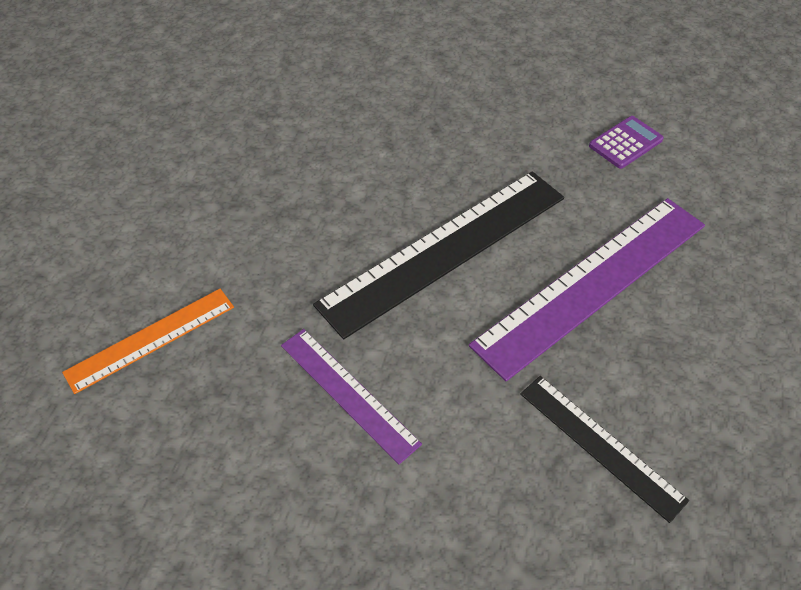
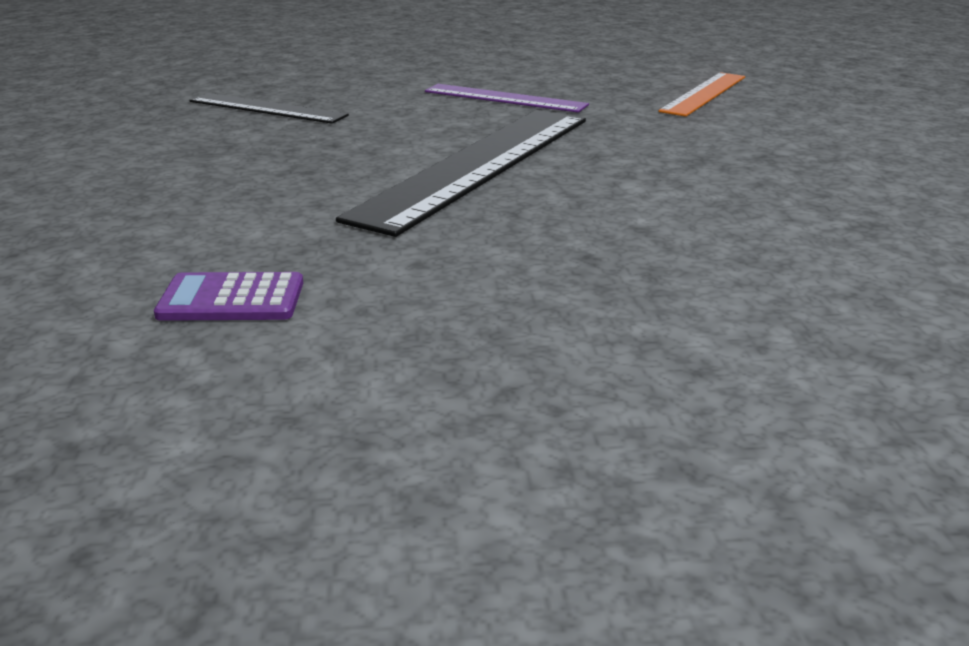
camera: 160 degrees right, 25 degrees down
purple ruler [469,198,705,381] -> none
purple calculator [589,116,664,169] -> purple calculator turned 60 degrees clockwise [154,272,303,321]

